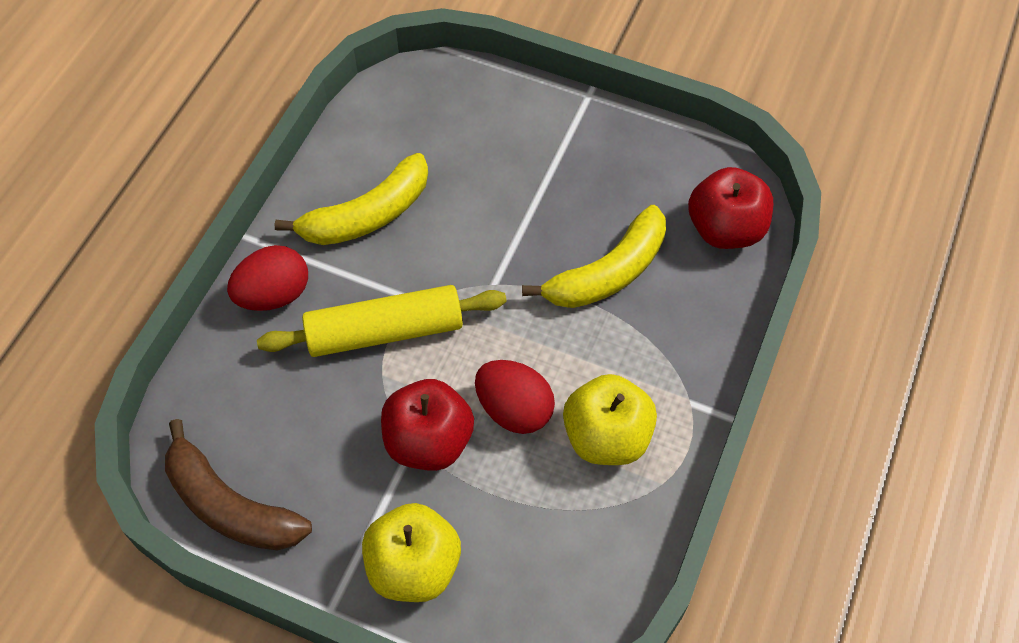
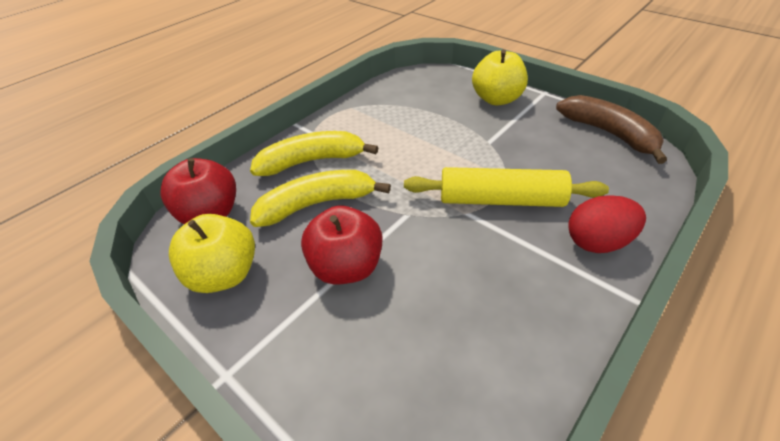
camera: 160 degrees left, 15 degrees down
yellow banana [274,153,428,245] -> yellow banana moved to [250,131,378,176]
red apple [381,379,474,471] -> red apple moved to [301,206,382,284]
red egg [475,360,555,434] -> none
yellow apple [563,374,657,465] -> yellow apple moved to [169,214,255,293]

